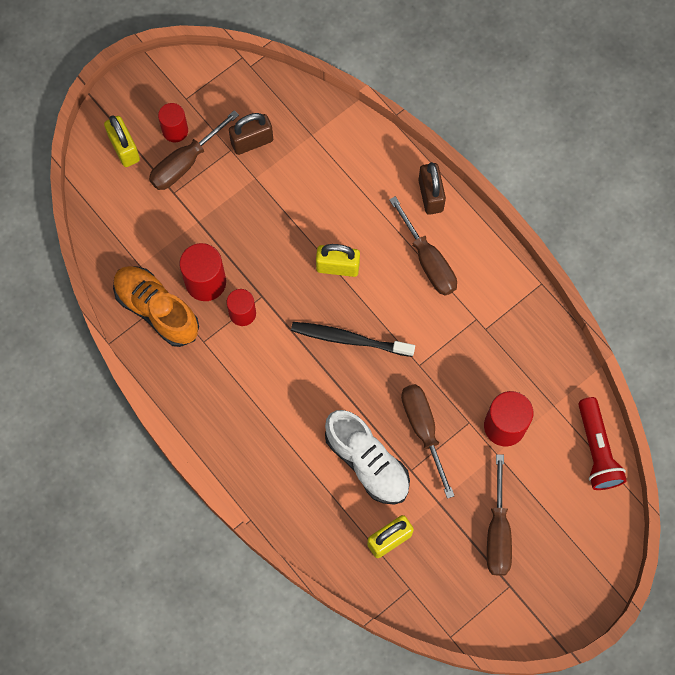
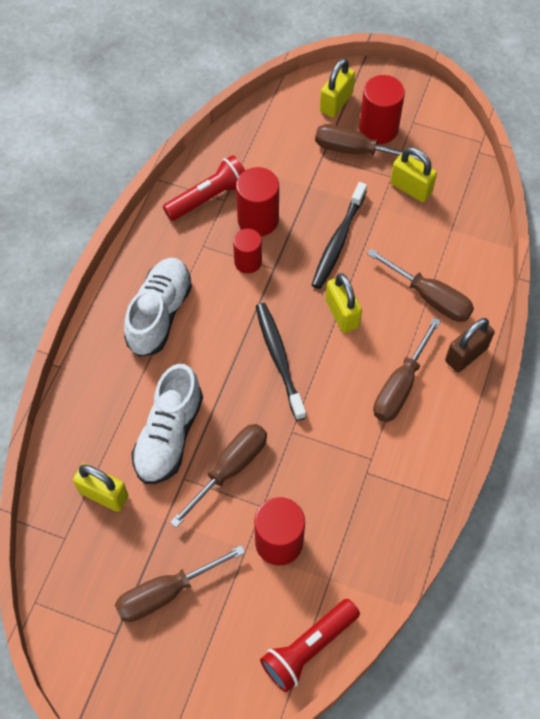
camera: 60 degrees right, 10 degrees down
orange shoe [113,266,199,347] -> red flashlight [163,155,245,221]
red cylinder [158,103,188,142] -> red cylinder [359,75,405,144], size x1.53
brown padlock [229,113,273,155] -> yellow padlock [390,147,437,202]
none -> white shoe [124,258,192,357]
none -> black toothbrush [312,182,367,289]
none -> brown screwdriver [367,248,474,322]

